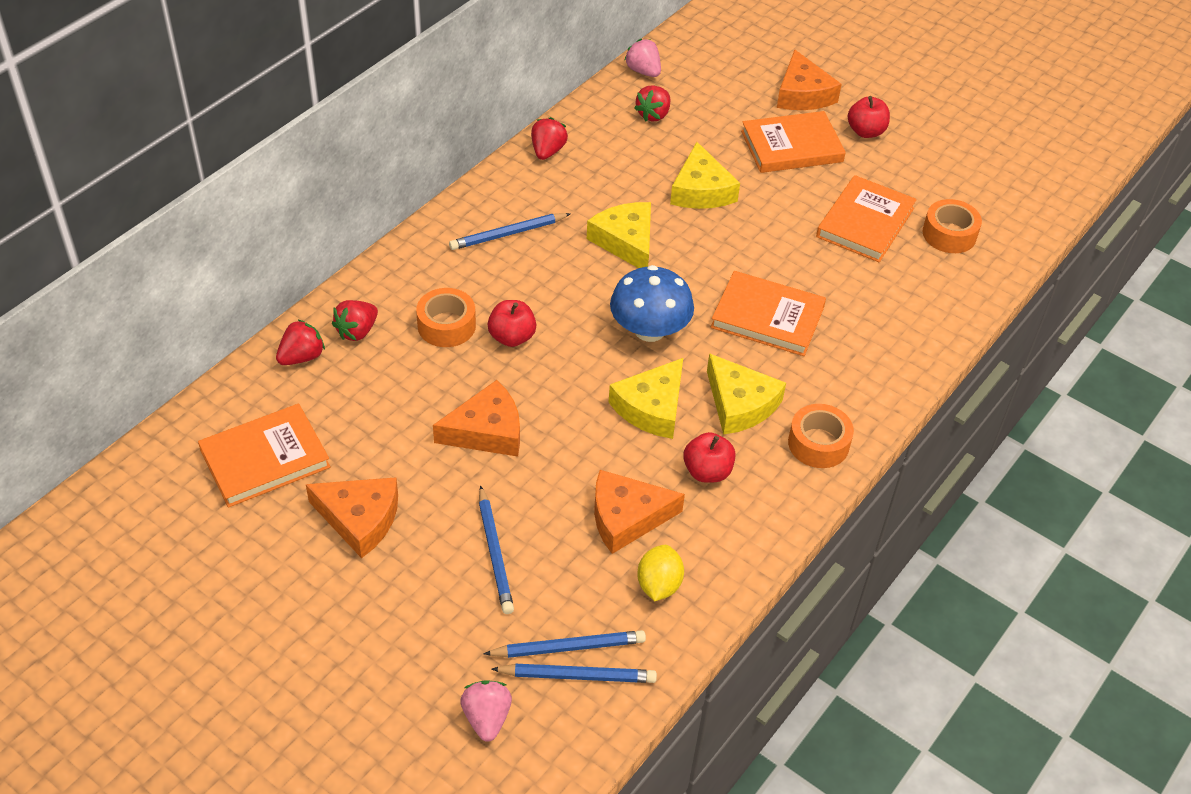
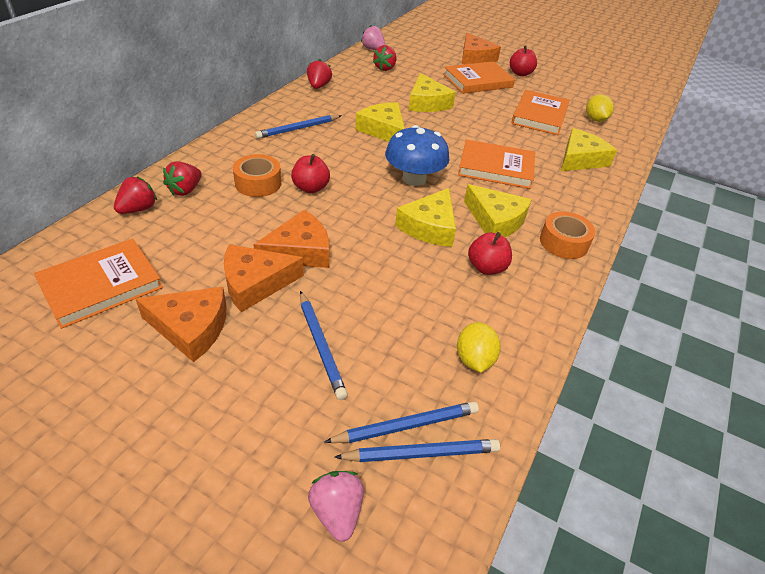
camera: 10 degrees left, 5 degrees down
orange cheese [594,470,685,554] -> orange cheese moved to [224,245,304,312]
orange tape [922,199,982,253] -> yellow lemon [586,94,614,122]
none -> yellow cheese [561,128,617,171]

